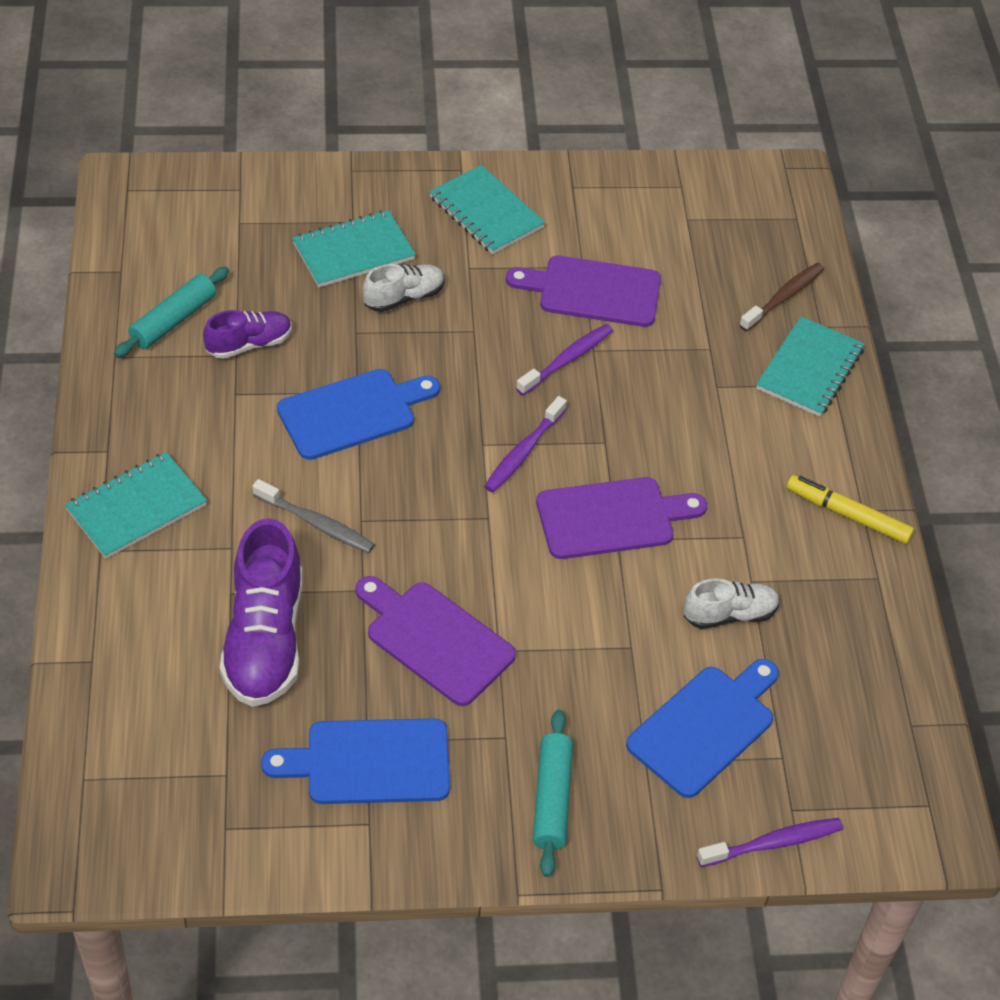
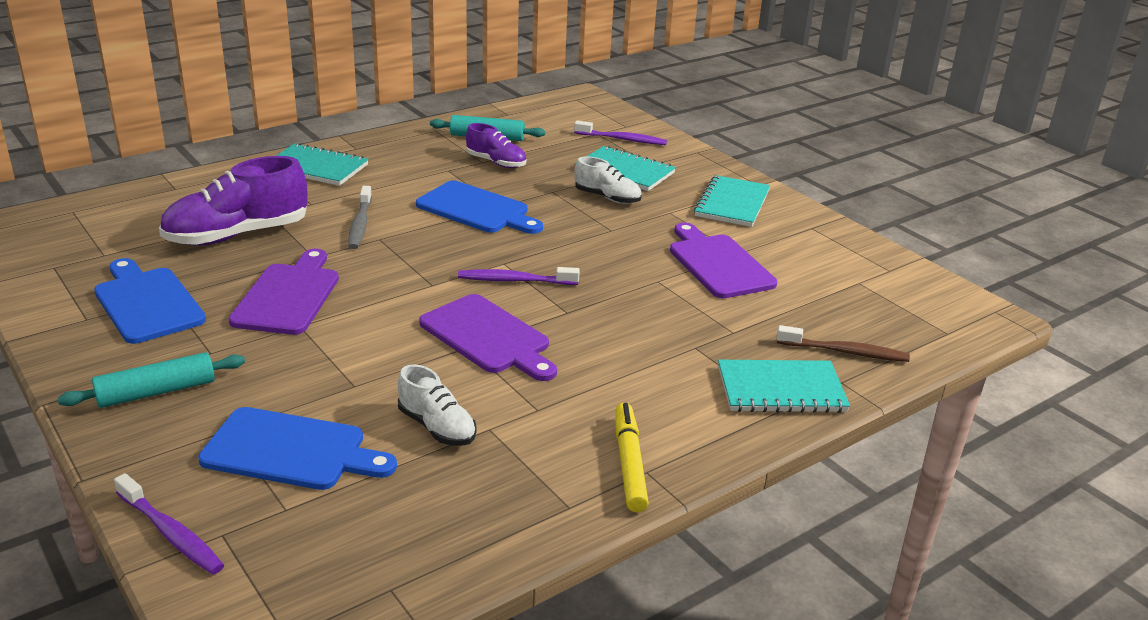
camera: 60 degrees right, 20 degrees down
purple toothbrush [516,324,613,395] -> purple toothbrush moved to [574,121,667,145]

